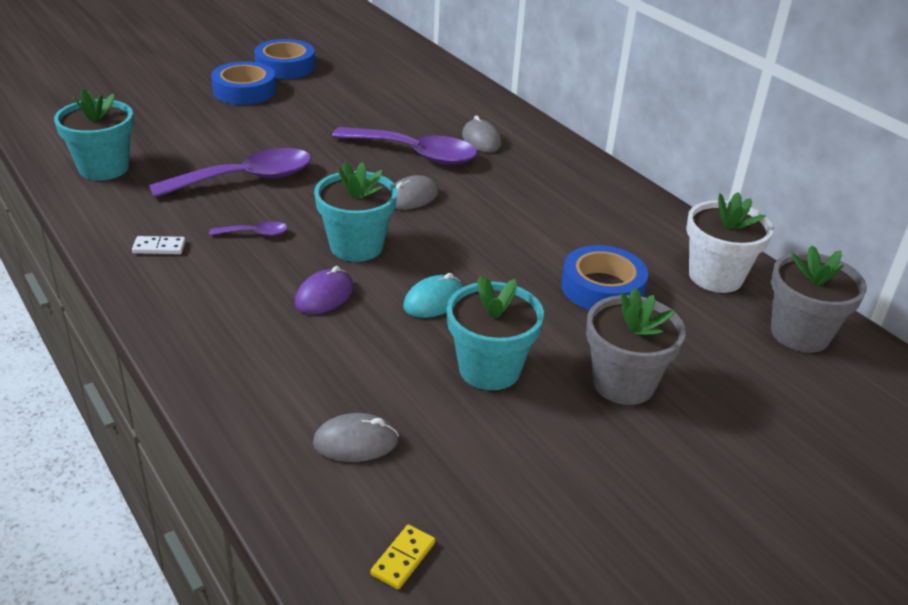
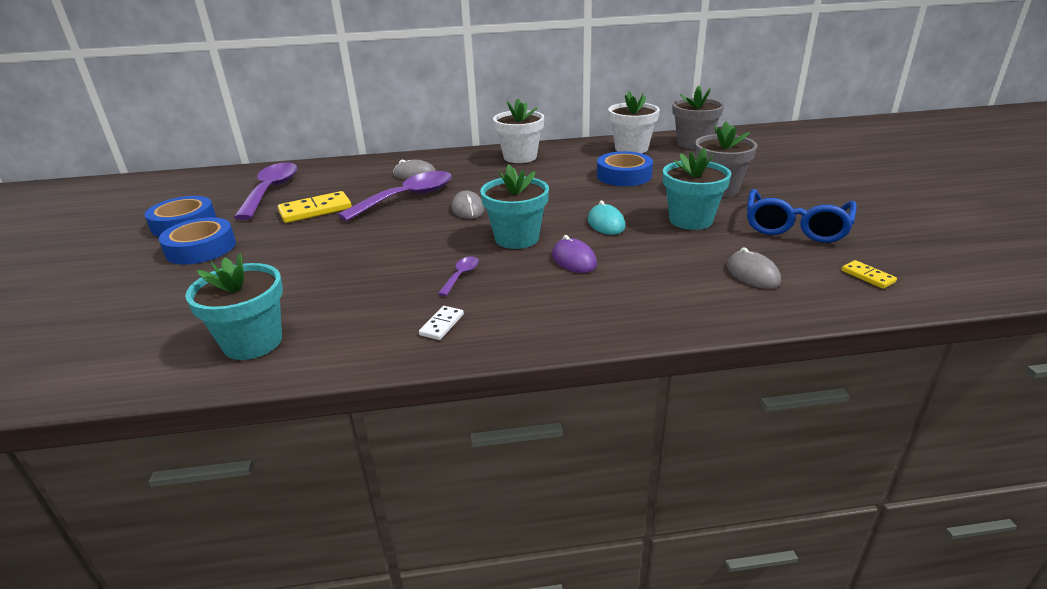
camera: 60 degrees left, 5 degrees down
purple spoon [149,148,311,198] -> purple spoon moved to [234,162,297,220]
grey mouse [313,413,399,462] -> grey mouse turned 45 degrees counterclockwise [727,247,781,289]
none -> yellow domino [278,191,352,223]
none -> white flower pot [493,98,544,163]
none -> blue glasses [747,189,857,243]

